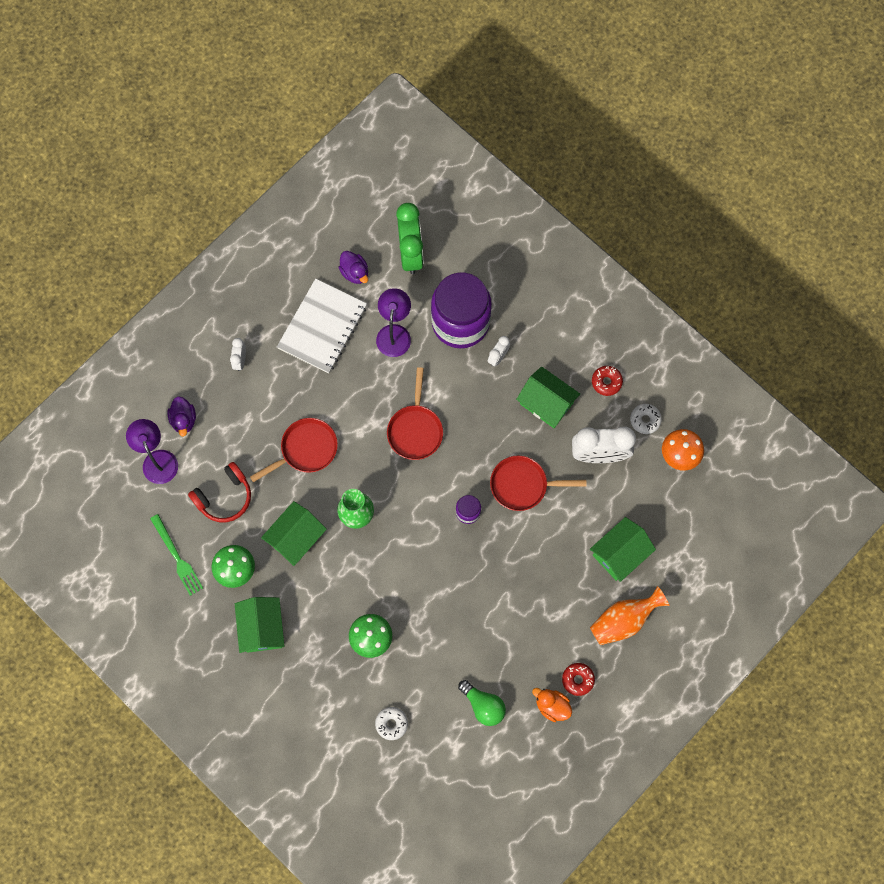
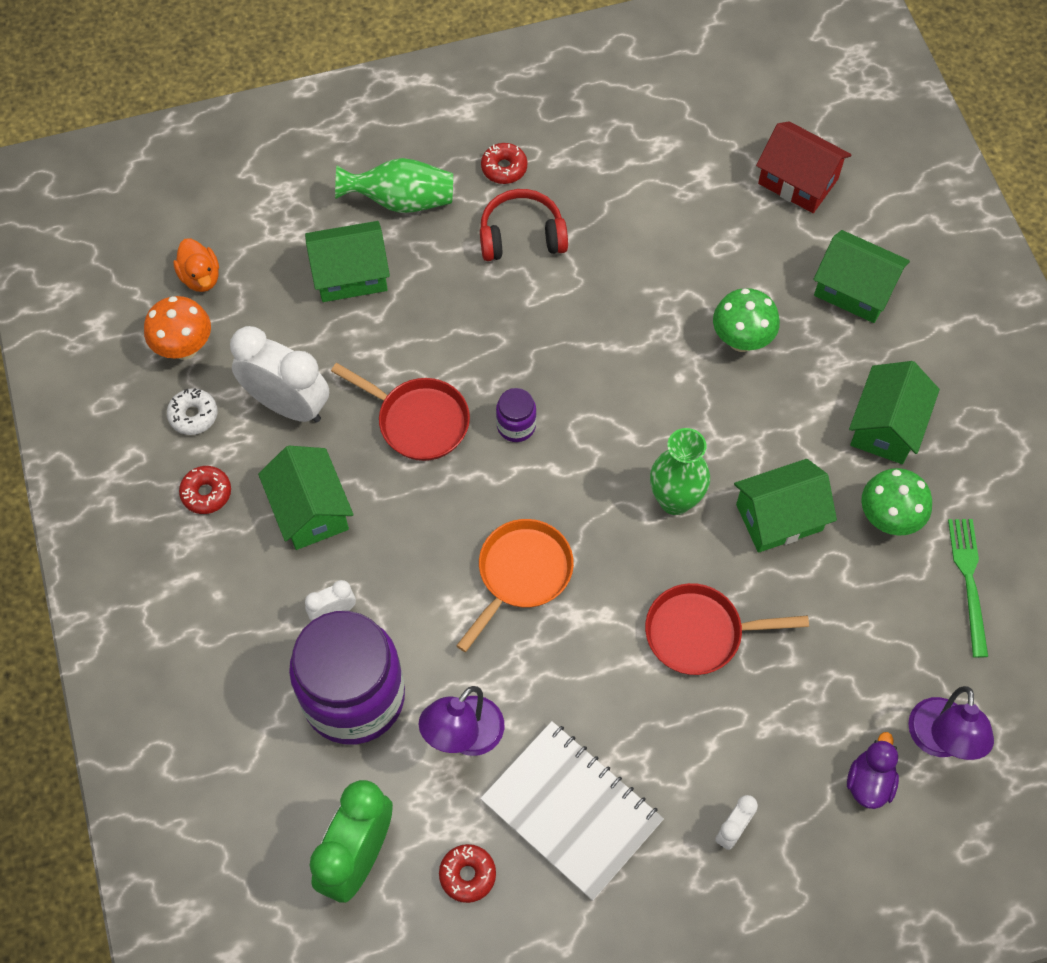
camera: 150 degrees left, 10 degrees down
red headphones [188,462,251,522] -> red headphones moved to [480,189,568,261]
white notebook [277,278,367,374] -> white notebook turned 75 degrees clockwise [480,721,664,901]
purple duck [338,251,368,284] -> red donut [439,844,496,903]
white donut [375,707,408,740] -> none
red pan [387,367,443,460] -> orange pan [456,519,574,652]
green light bulb [458,680,506,726] -> none
orange duck [532,688,572,722] -> orange duck moved to [173,239,219,292]
orange vase [590,586,670,645] -> green vase [335,158,453,213]
none -> red house [756,121,852,213]
none -> green house [813,230,910,323]

